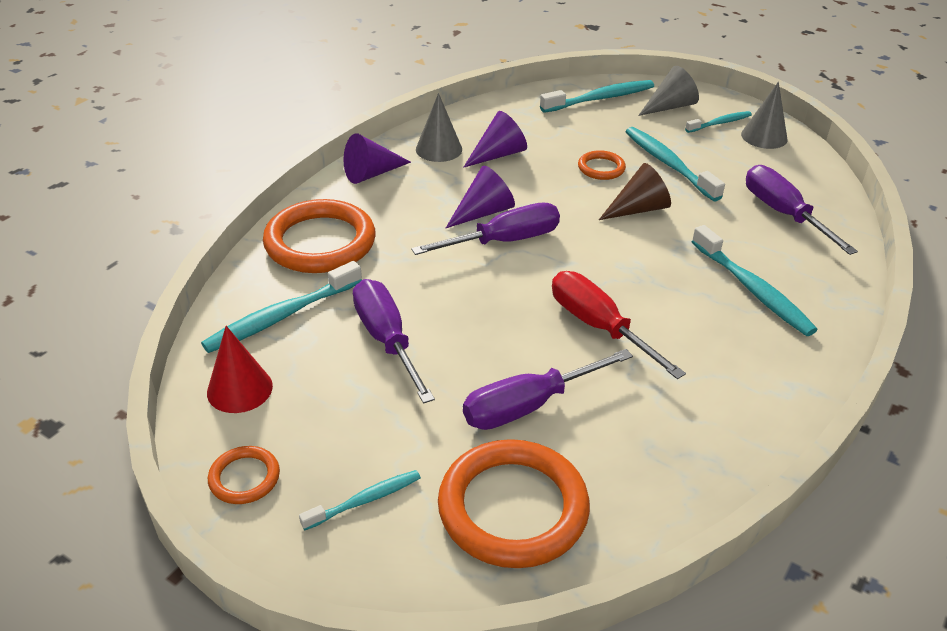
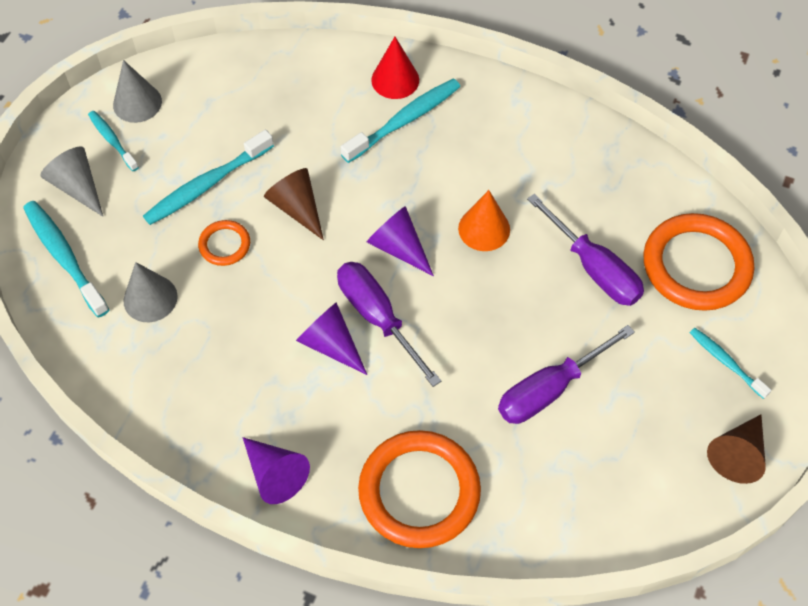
camera: 100 degrees left, 20 degrees up
turquoise toothbrush [201,261,362,353] -> none
red cone [207,326,273,413] -> red cone moved to [371,37,419,99]
orange ring [208,446,280,504] -> brown cone [707,414,766,484]
grey cone [416,93,462,162] -> grey cone moved to [123,262,178,322]
purple cone [463,111,527,168] -> purple cone moved to [367,206,434,276]
red screwdriver [552,271,686,379] -> orange cone [458,190,510,251]
purple screwdriver [746,165,858,255] -> none

